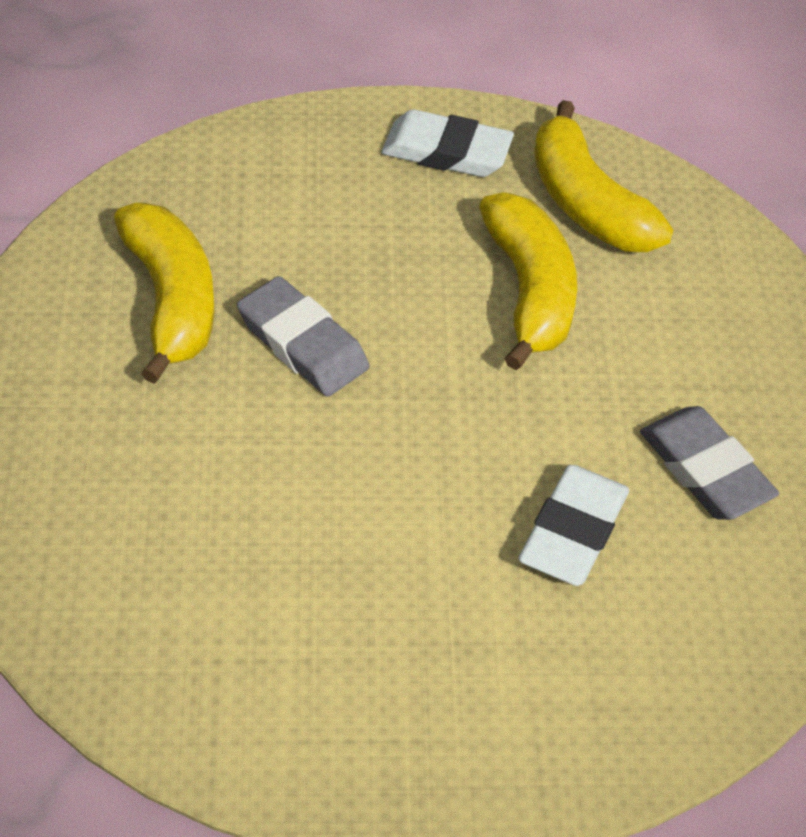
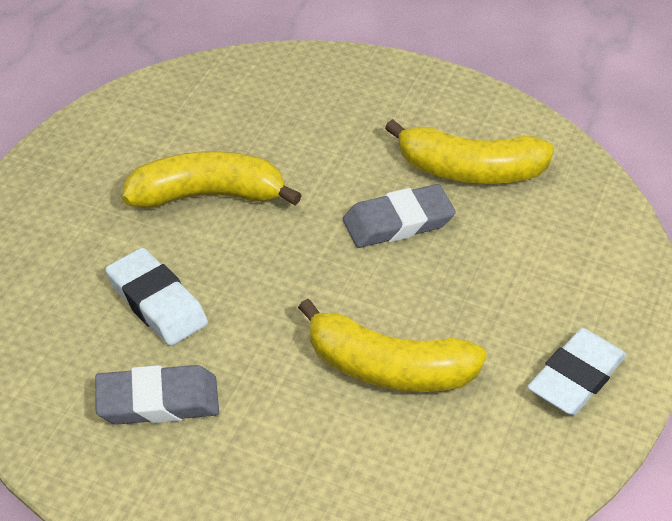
camera: 115 degrees right, 5 degrees down
yellow banana [534,100,673,252] -> yellow banana moved to [122,151,302,209]

